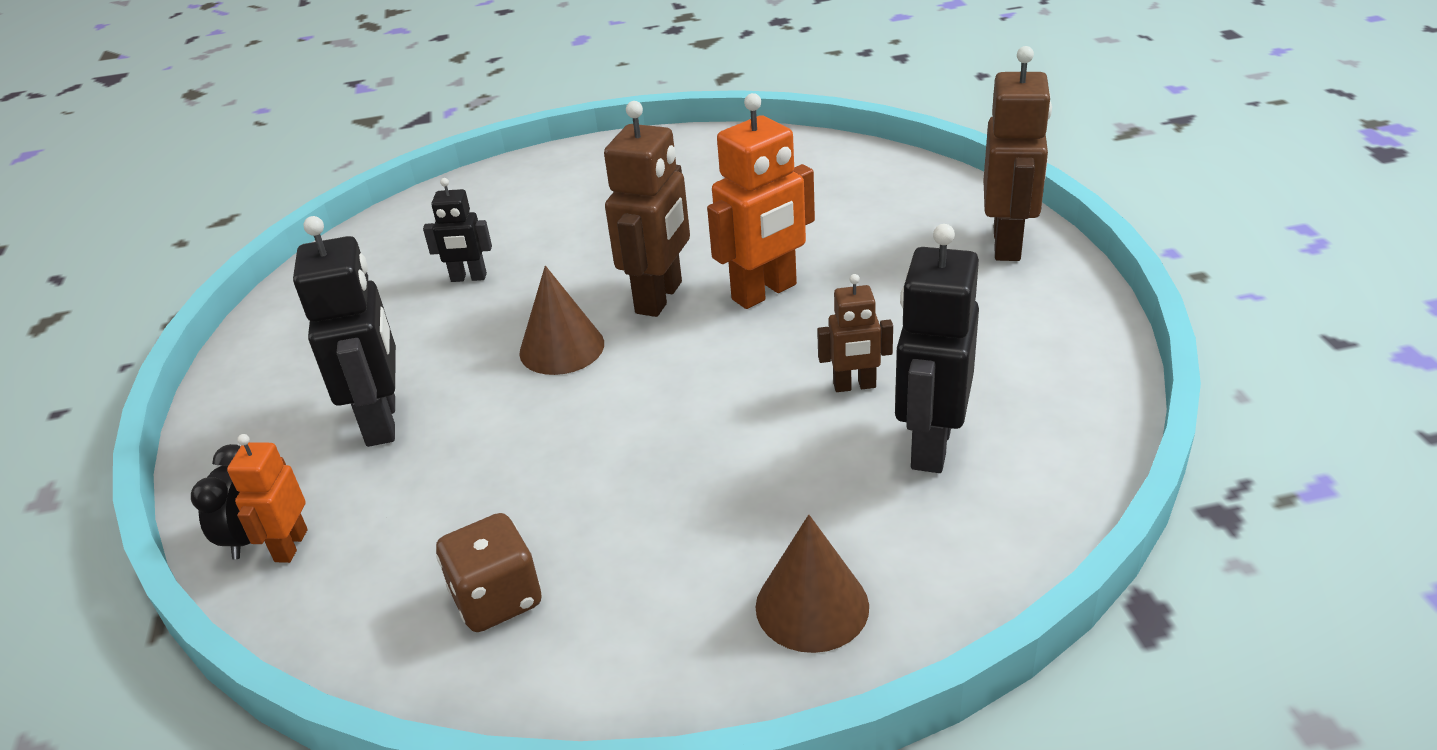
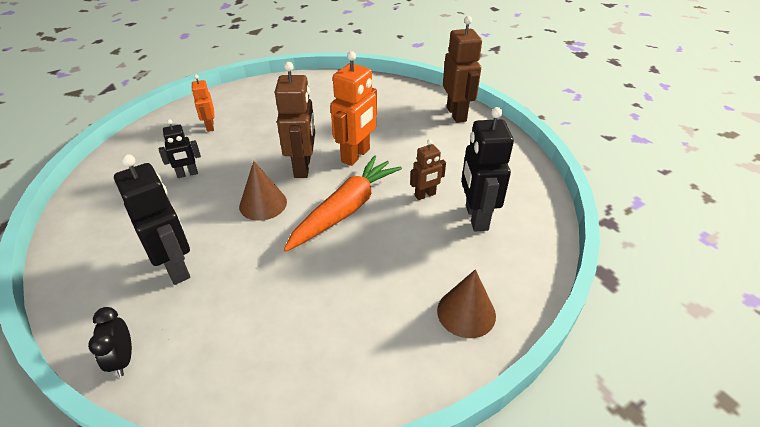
camera: 25 degrees left, 5 degrees up
orange robot [227,434,308,563] -> orange robot moved to [192,75,214,132]
brown dice [436,513,542,632] -> none
none -> orange carrot [284,155,402,252]

